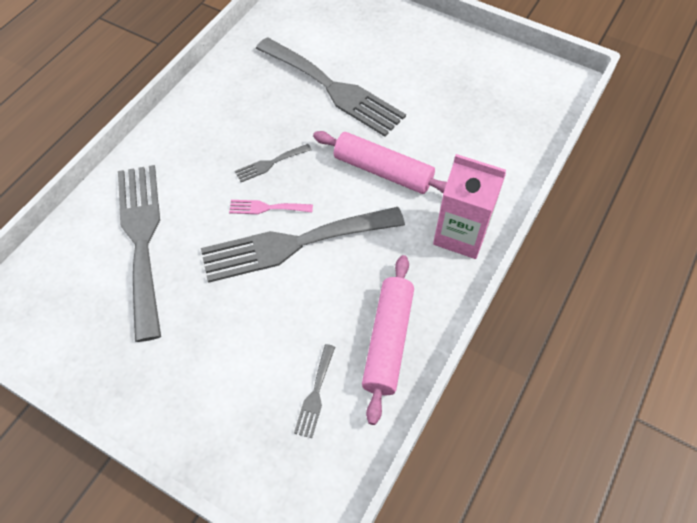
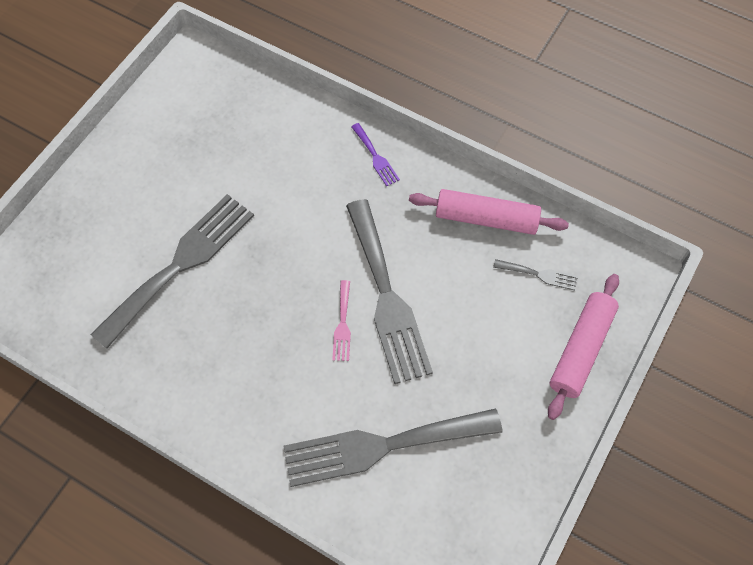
camera: 90 degrees left, 5 degrees up
grey fork [235,144,312,182] -> none
pink rolling pin [313,131,447,194] -> pink rolling pin moved to [548,274,619,420]
pink carton [433,154,506,259] -> purple fork [351,123,400,186]

